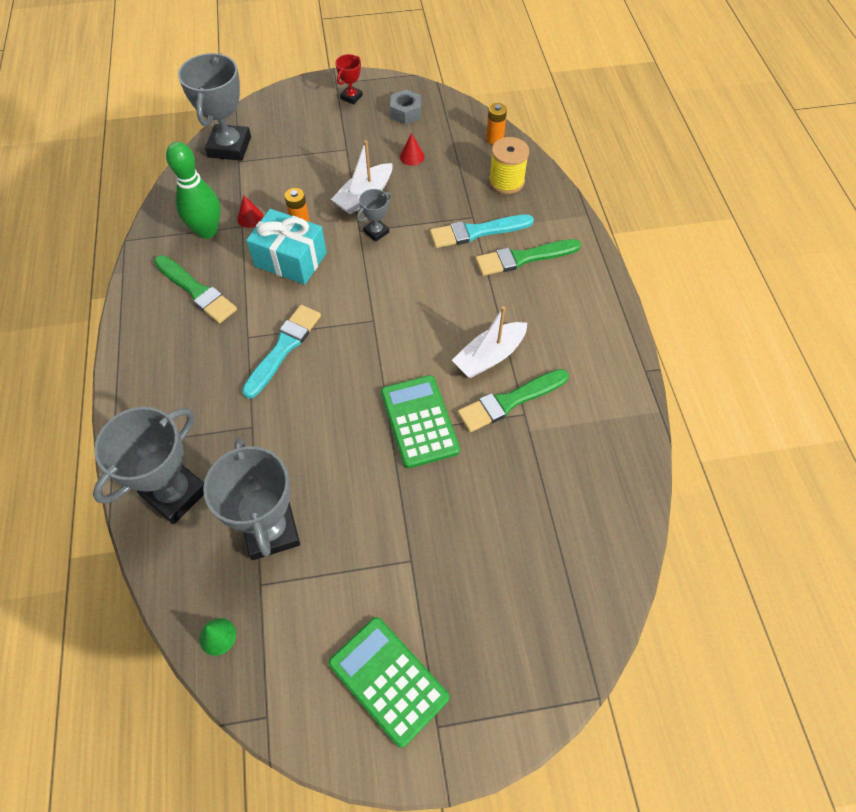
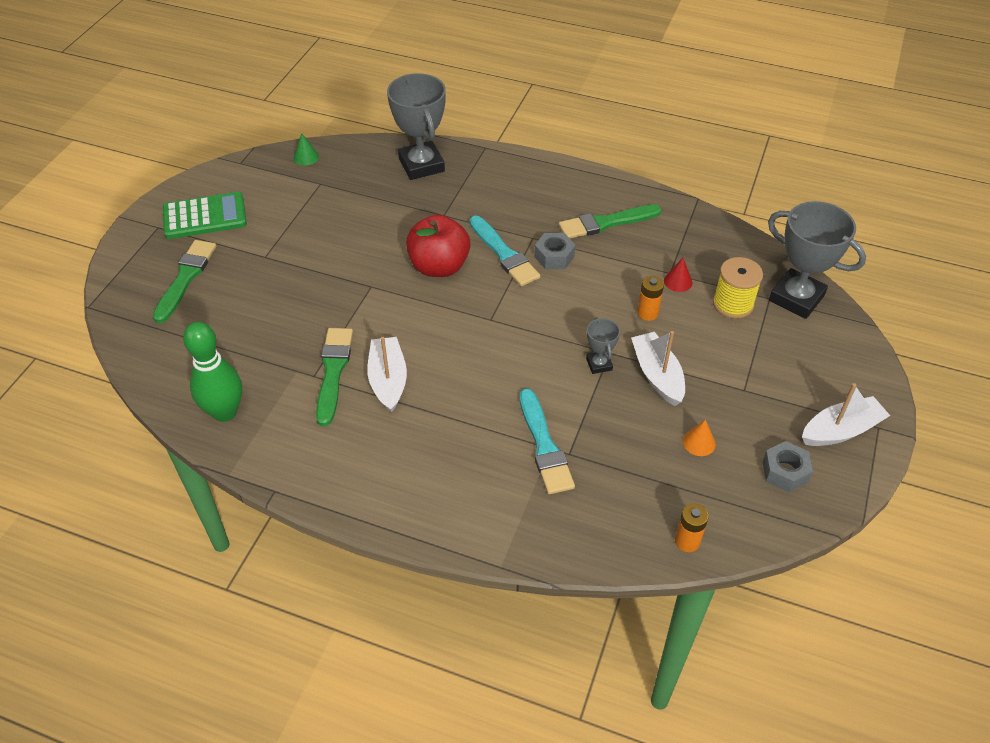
camera: 120 degrees right, 10 degrees down
green bowling pin [166,142,221,239] -> green bowling pin moved to [183,322,242,422]
grey trophy [203,438,300,560] -> none
turquoise gift [246,209,327,285] -> none
red trophy [335,54,363,105] -> white boat [802,383,890,446]
green calculator [381,375,460,468] -> none
red cone [400,133,425,166] -> orange cone [683,420,716,456]
turquoise brush [430,215,534,248] -> turquoise brush turned 150 degrees clockwise [520,388,575,494]
green brush [475,239,581,276] -> green brush moved to [153,240,216,323]
yellow spool [489,137,529,194] -> yellow spool moved to [713,257,763,319]
none -> red apple [406,215,470,277]
none -> grey nut [534,233,576,269]

